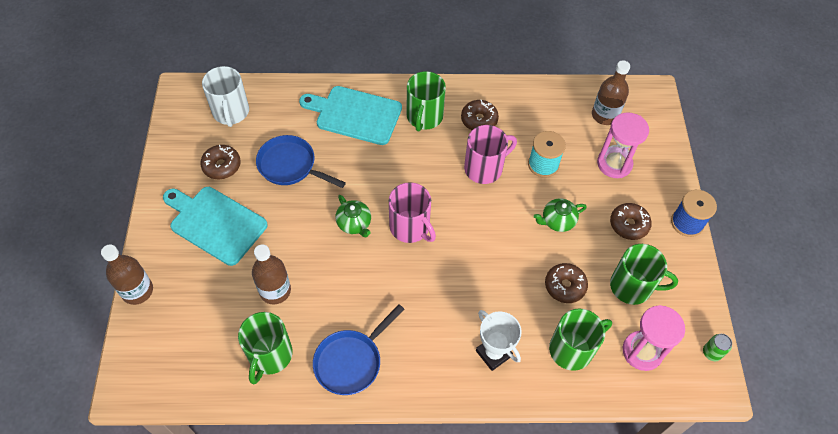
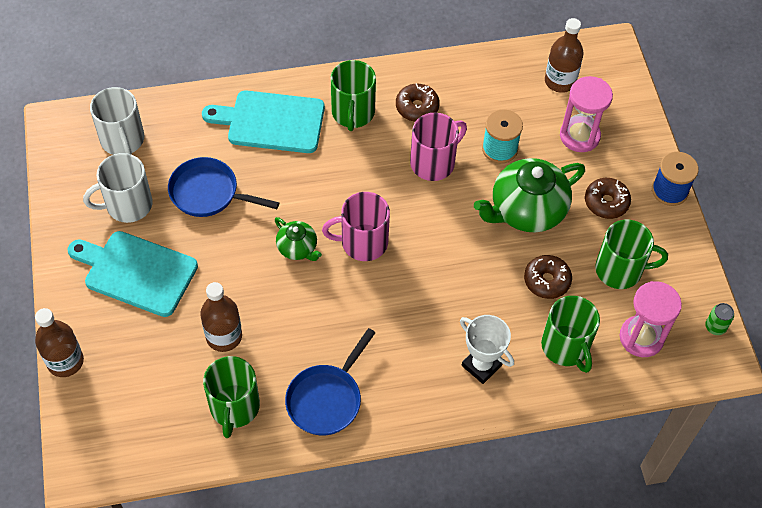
camera: 10 degrees left, 0 degrees up
brown donut [200,145,241,179] -> white mug [83,153,153,223]
pink mug [389,182,436,243] -> pink mug turned 135 degrees clockwise [322,192,390,261]
green teapot [534,198,587,232] -> green teapot [474,158,585,232], size x1.94
green mug [549,308,612,371] -> green mug turned 105 degrees clockwise [541,296,600,373]

